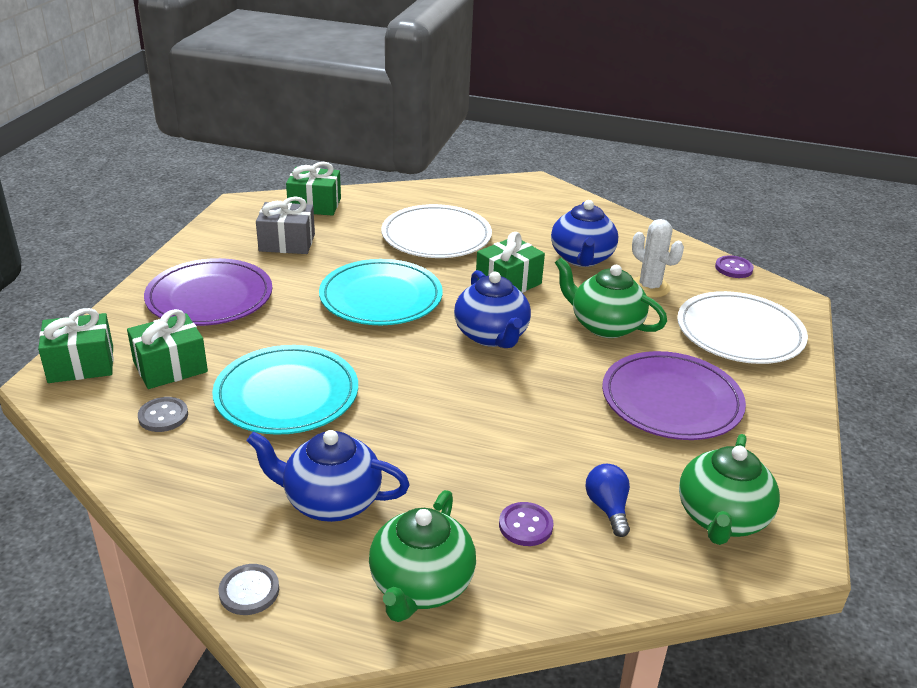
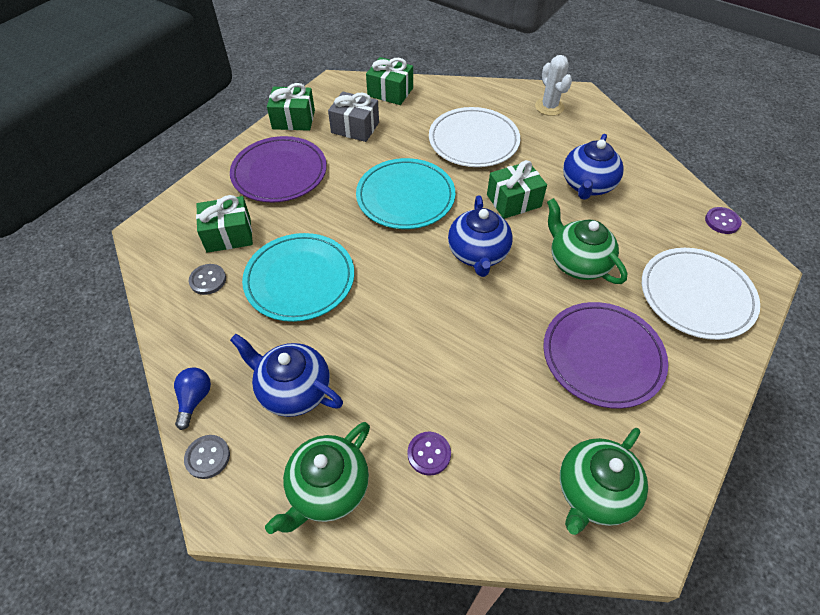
camera: 20 degrees right, 20 degrees up
green gift [38,308,114,383] -> green gift moved to [267,83,315,131]
blue light bulb [585,464,630,537] -> blue light bulb moved to [174,367,211,430]
white cactus [632,219,684,297] -> white cactus moved to [535,55,572,116]

